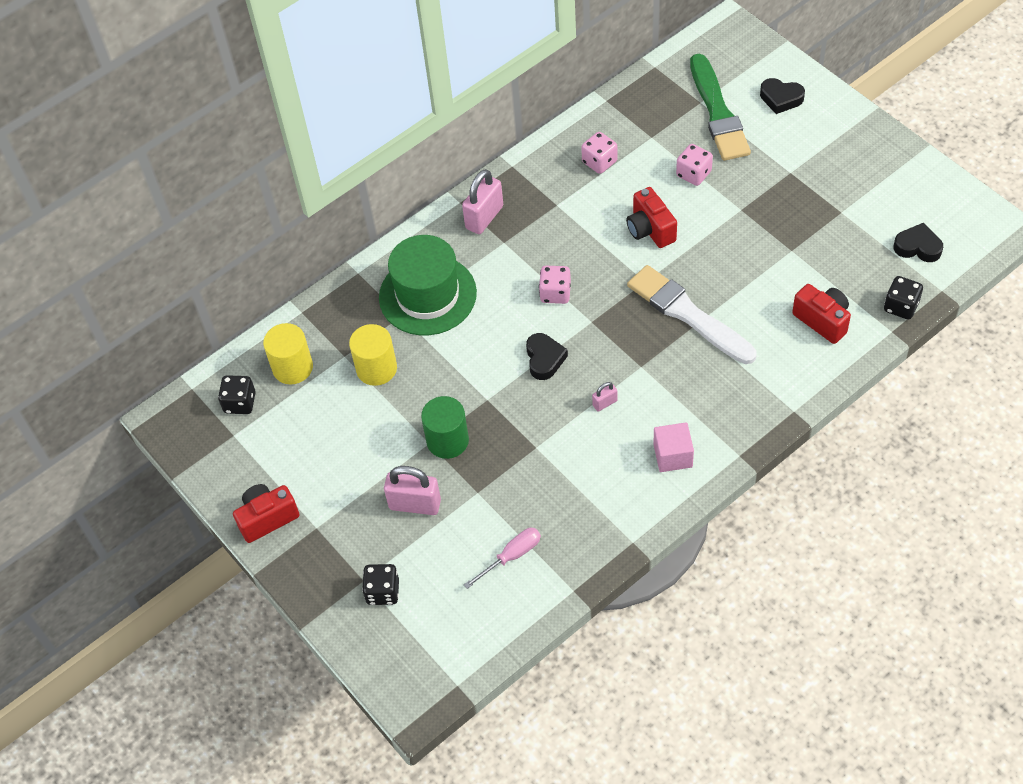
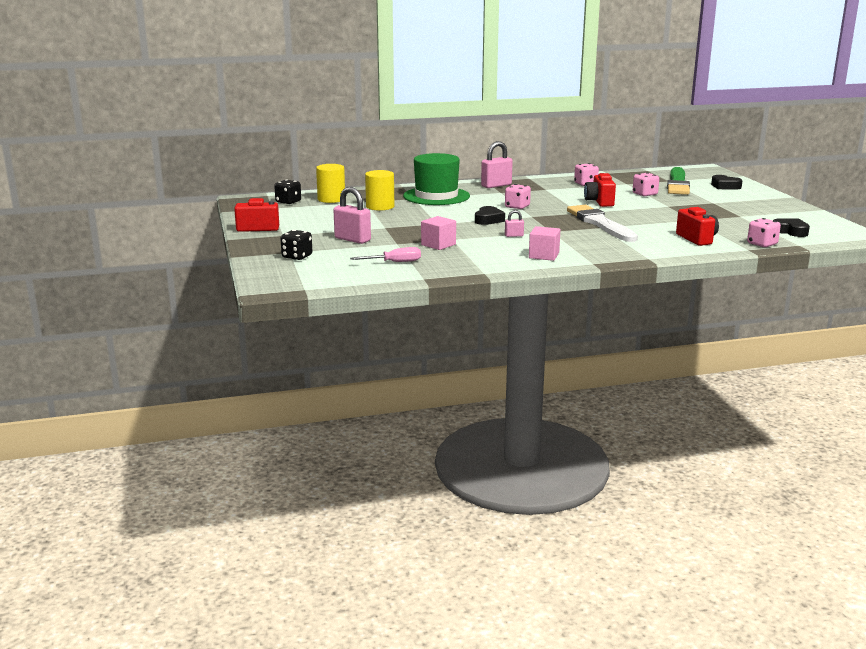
camera: 20 degrees right, 35 degrees down
green cylinder [421,396,469,459] -> none
black dice [884,276,923,320] -> pink dice [747,218,781,247]
none -> pink cube [421,216,456,250]

